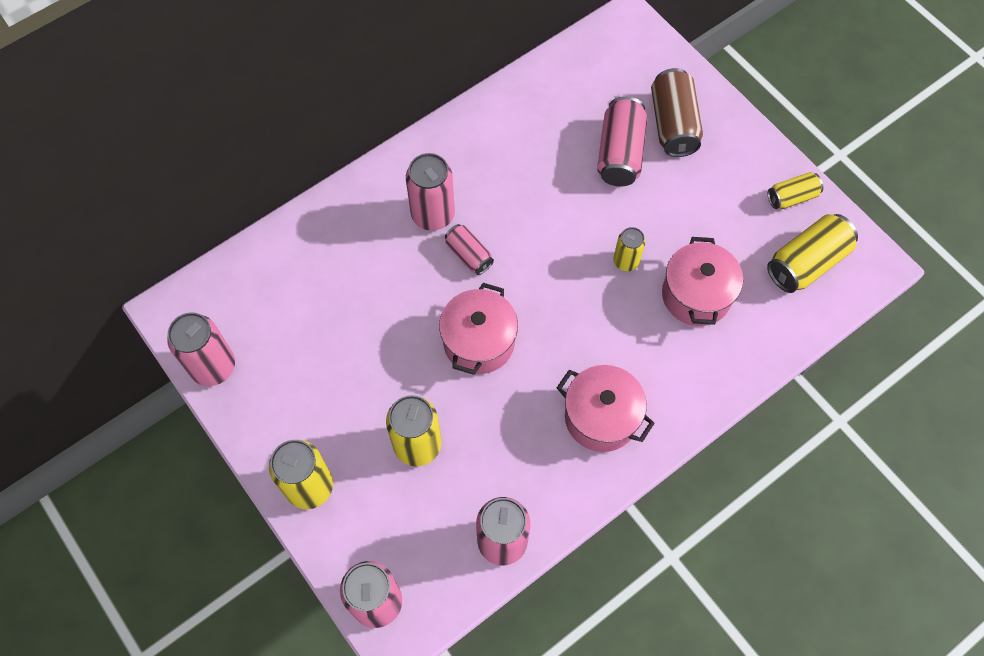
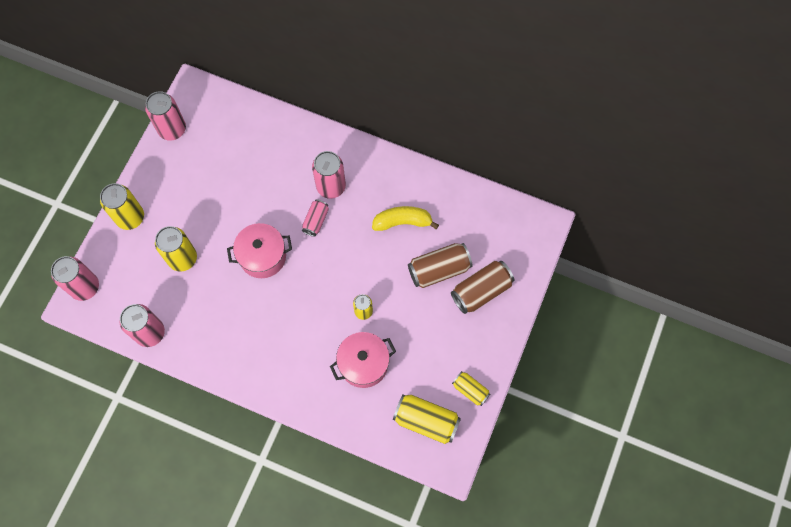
camera: 60 degrees right, 5 degrees up
pink pot [557,365,655,452] -> none
pink can [597,97,648,186] -> brown can [408,243,473,288]
none -> yellow banana [372,206,439,231]

